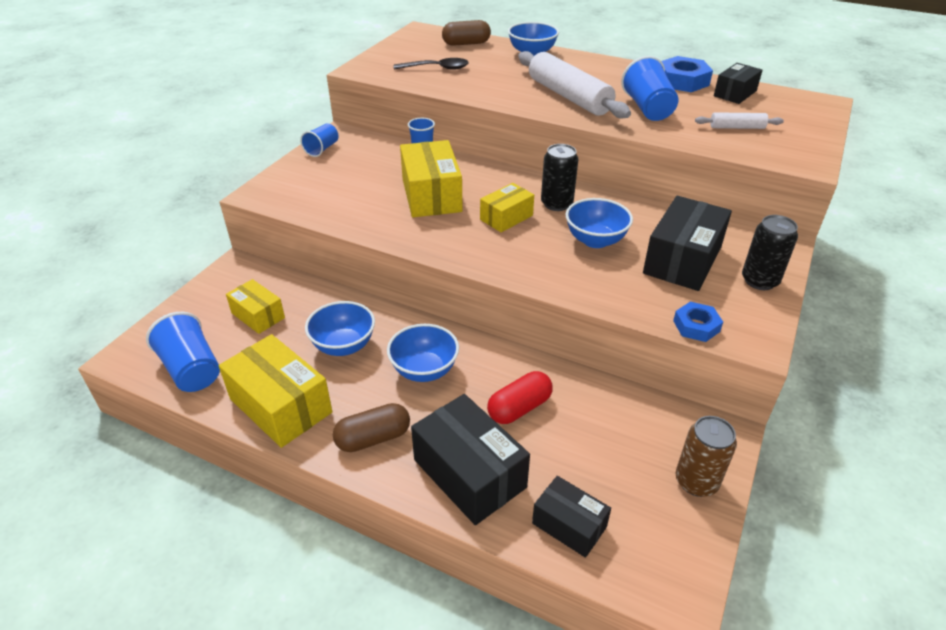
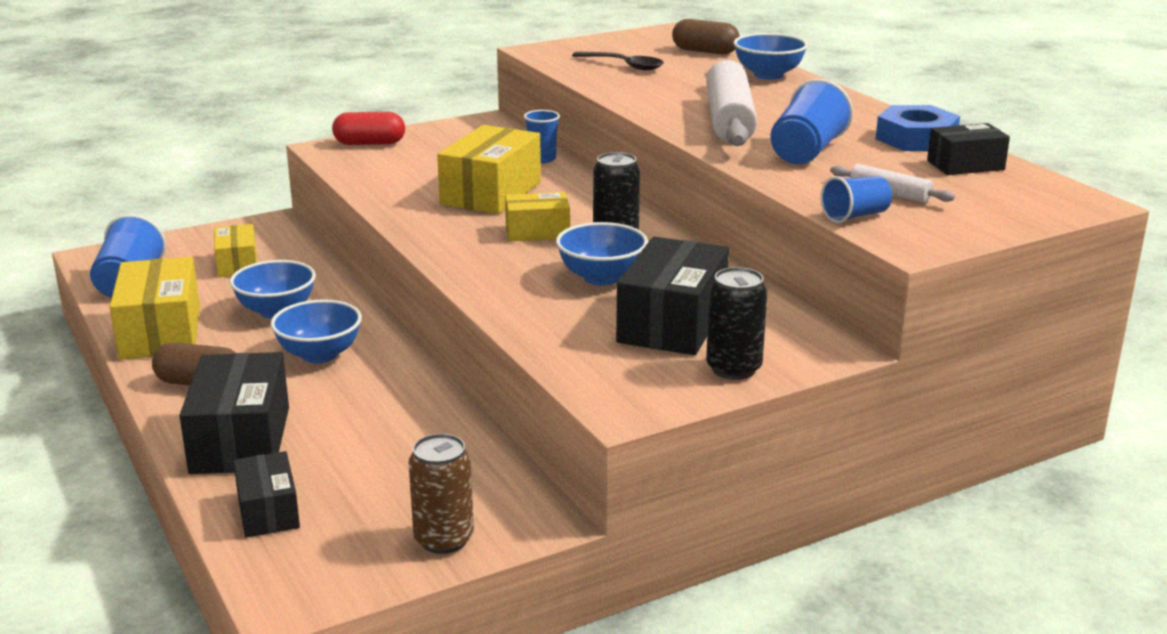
camera: 35 degrees right, 15 degrees down
blue cup [300,124,339,157] -> blue cup moved to [821,176,892,223]
red capsule [487,371,553,424] -> red capsule moved to [332,112,405,145]
black box [643,196,732,291] -> black box turned 45 degrees counterclockwise [616,237,729,355]
blue nut [673,302,723,342] -> none

